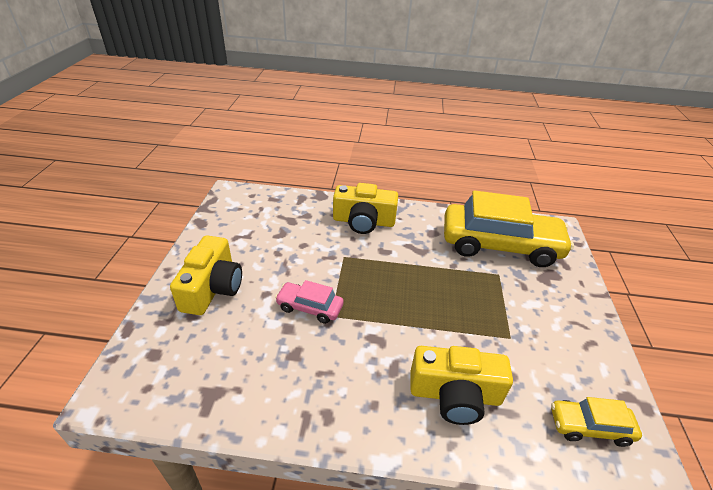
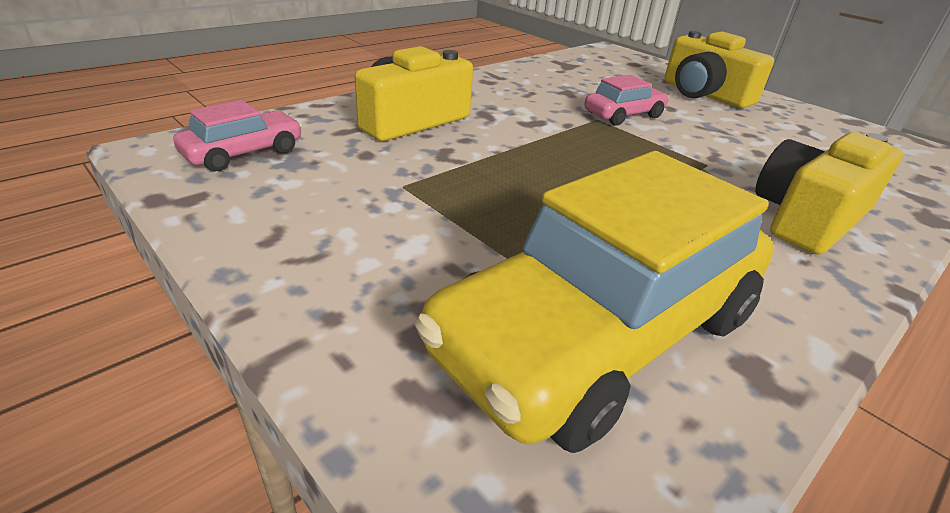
camera: 130 degrees right, 5 degrees down
yellow car [551,397,642,447] -> pink car [173,100,302,171]

